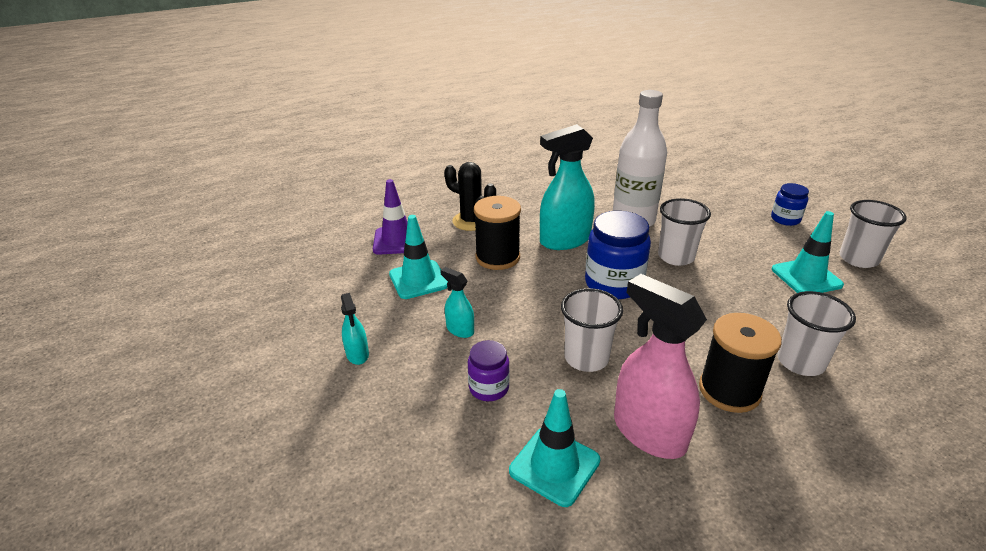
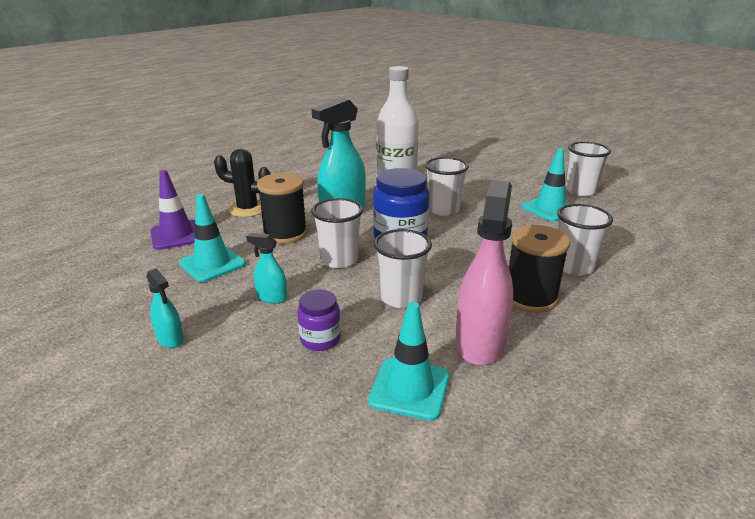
camera: 20 degrees left, 5 degrees down
pink spray bottle [614,274,707,459] -> pink spray bottle turned 75 degrees clockwise [455,180,513,366]
blue jar [771,183,809,226] -> none
none -> white cup [311,198,363,268]

